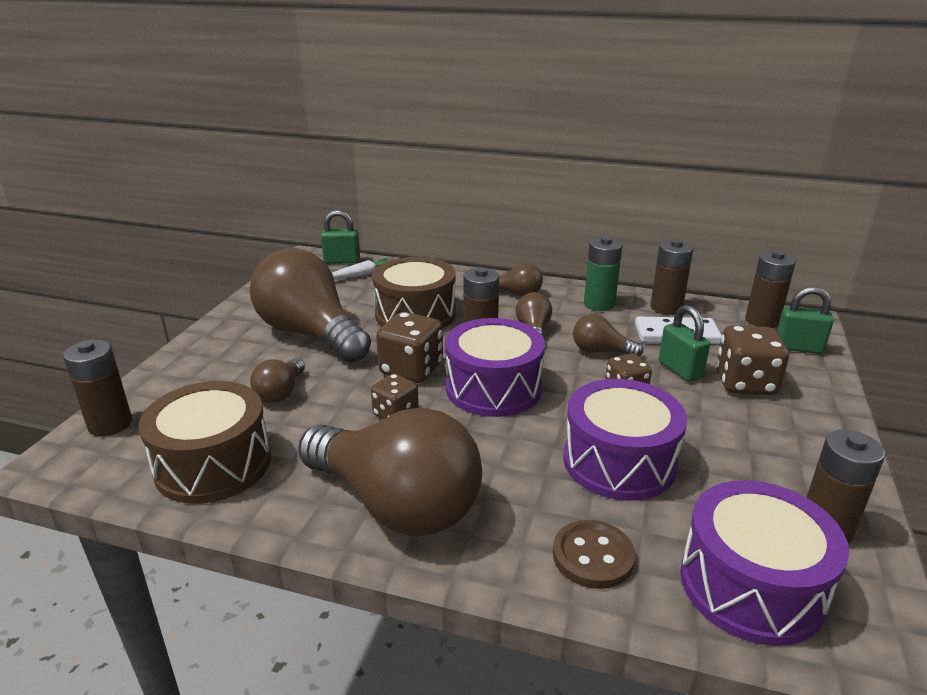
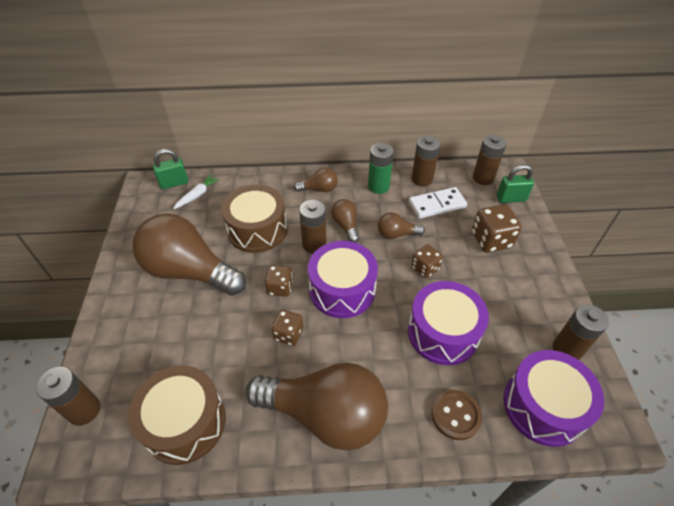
camera: 20 degrees left, 20 degrees up
brown light bulb [250,358,305,403] -> none
brown dice [376,312,443,383] -> brown dice [265,265,293,297], size x0.63
green padlock [659,305,710,382] -> none

